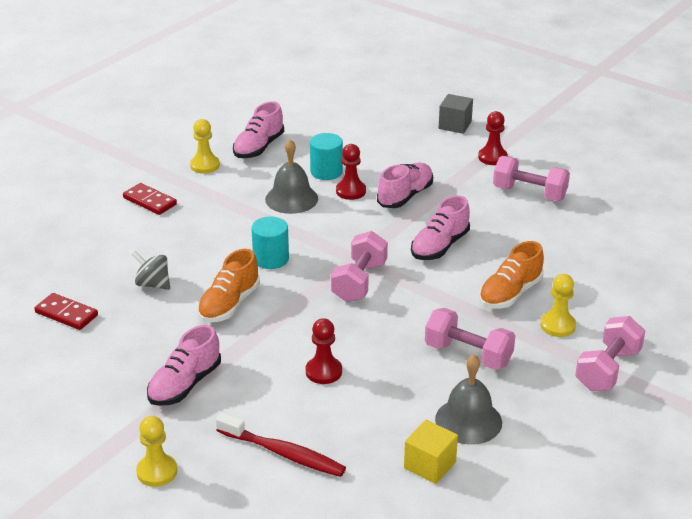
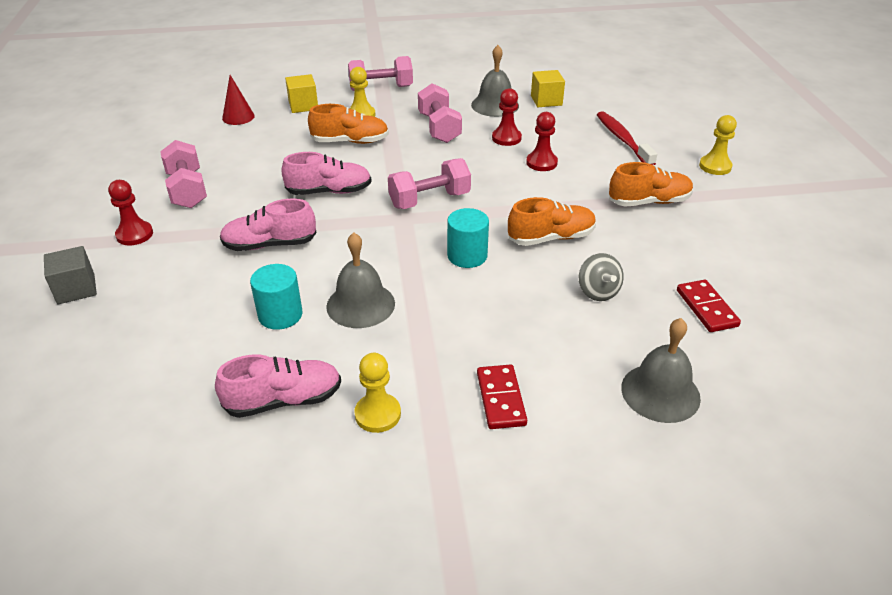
camera: 135 degrees left, 5 degrees up
pink shoe [147,325,221,406] -> orange shoe [609,162,693,207]
red pawn [336,144,366,200] -> red pawn moved to [492,88,522,146]
none -> red cone [222,75,255,125]
none -> yellow cube [285,74,318,113]
none -> grey bell [621,318,701,423]

